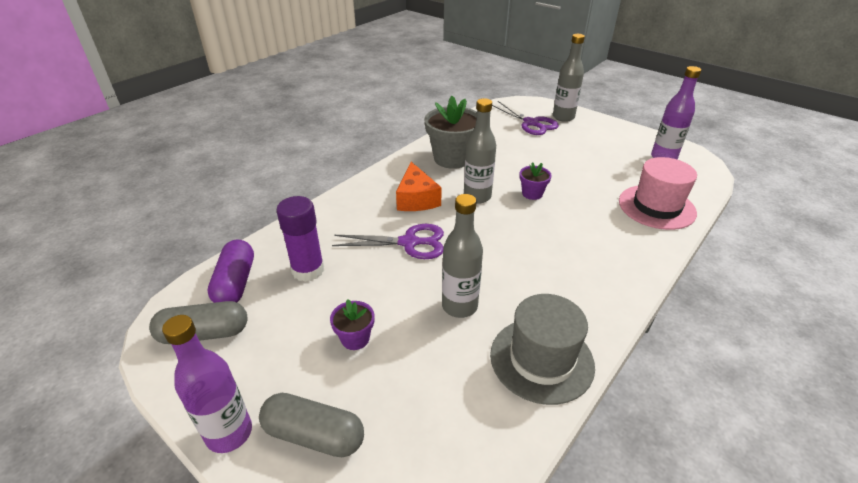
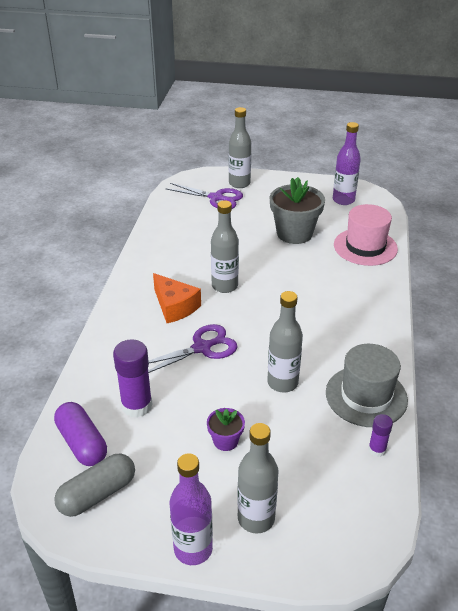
camera: 30 degrees left, 0 degrees up
grey capsule [259,393,364,457] -> grey bottle [237,423,279,534]
grey flower pot [424,96,477,169] -> grey flower pot moved to [270,177,325,244]
purple flower pot [519,162,552,200] -> none
none -> purple glue stick [368,414,393,457]

